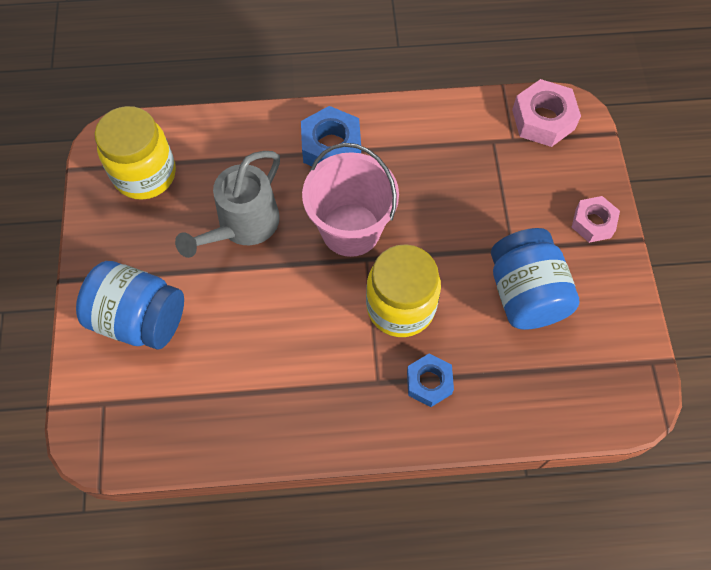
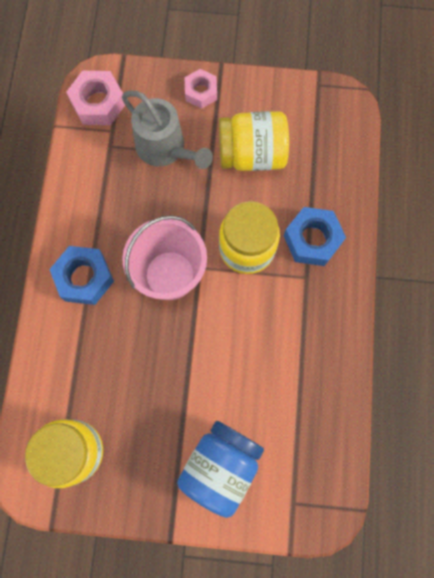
camera: 80 degrees left, 10 degrees up
grey watering can [175,151,280,258] -> grey watering can moved to [122,91,213,169]
blue nut [407,353,454,407] -> blue nut [284,207,346,266], size x1.51
blue jar [491,228,579,330] -> yellow jar [219,111,289,171]

